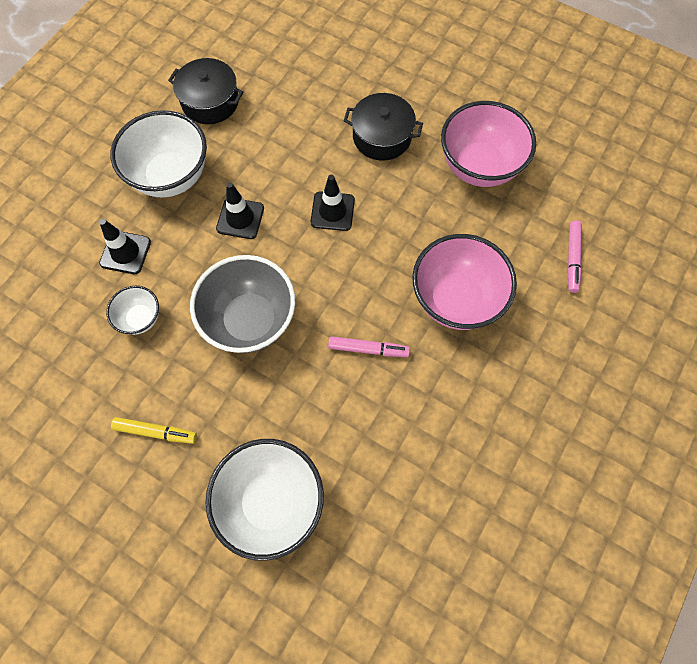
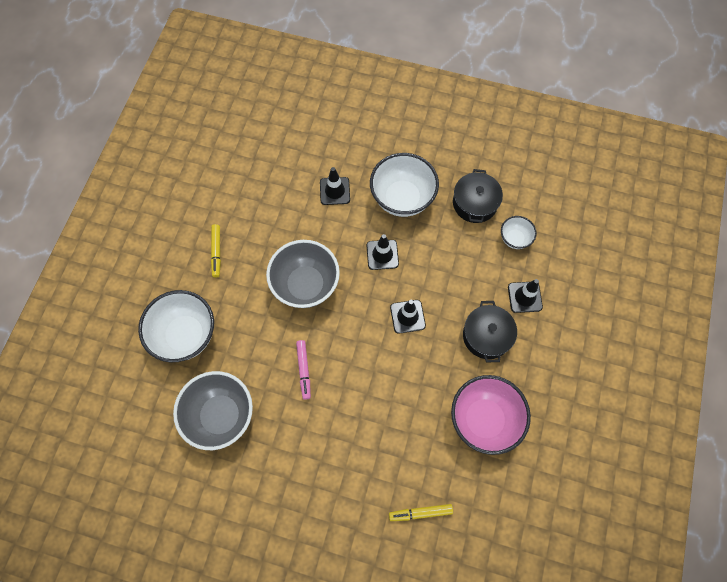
camera: 75 degrees right, 0 degrees up
white bowl [106,286,159,335] -> white bowl moved to [501,216,537,249]
pink bowl [412,234,517,330] -> none
pink marker [567,221,582,293] -> yellow marker [389,504,453,521]
none -> grey bowl [173,371,253,450]
none -> black traffic cone [508,279,543,313]

